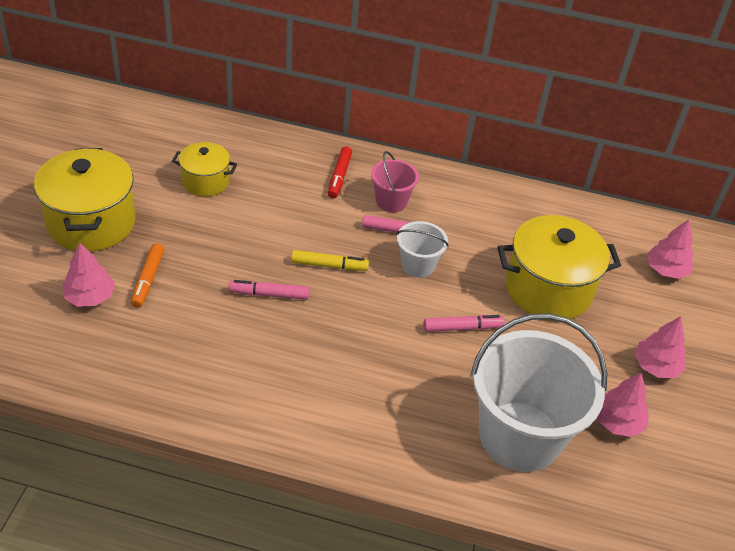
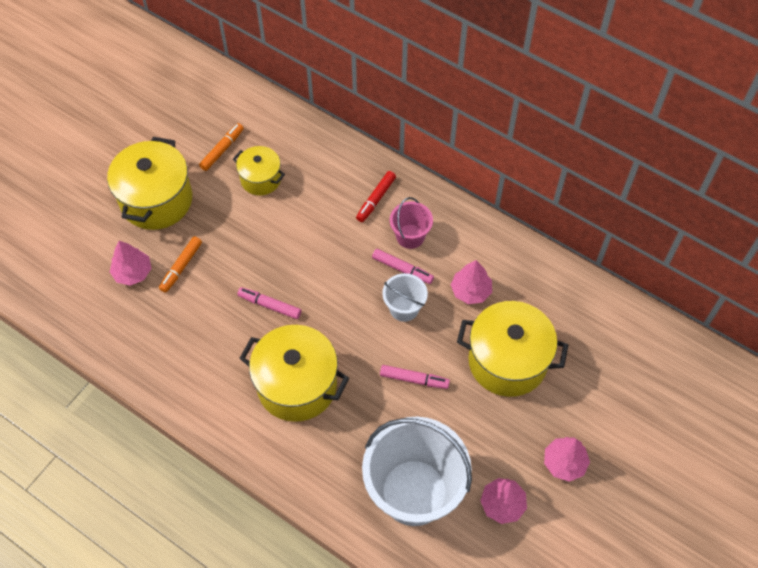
camera: 25 degrees right, 15 degrees up
yellow marker [291,250,369,271] -> none
pink tree [647,219,694,279] -> pink tree moved to [451,260,492,304]
none -> orange marker [199,123,244,171]
none -> yellow pot [239,325,349,422]

